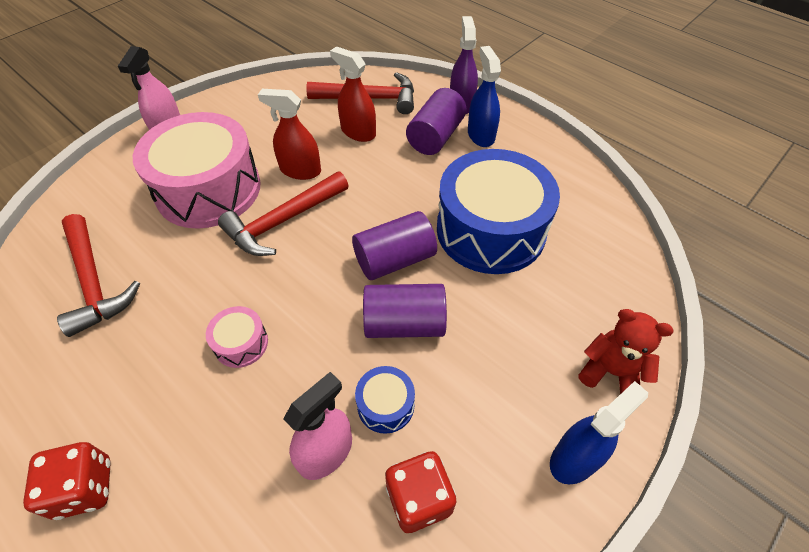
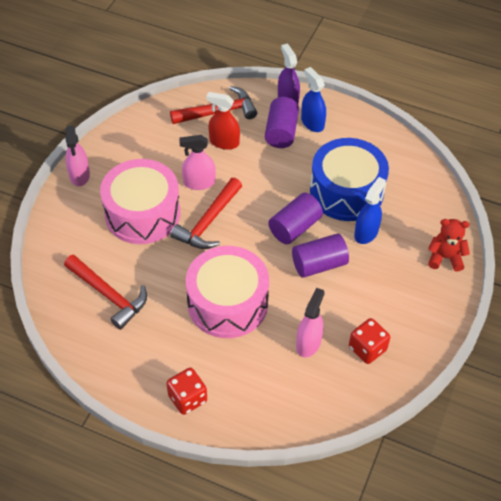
camera: 20 degrees left, 0 degrees up
pink drum [206,306,268,368] -> pink drum [186,246,269,338], size x2.39
red spray bottle [258,89,321,180] -> pink spray bottle [179,135,216,190]
blue drum [355,366,415,434] -> none
blue spray bottle [550,381,648,484] -> blue spray bottle moved to [354,177,386,244]

